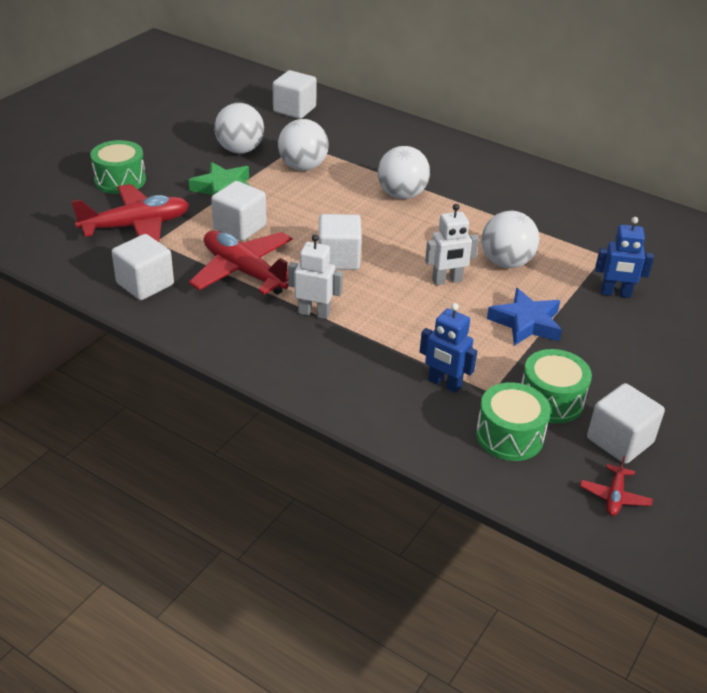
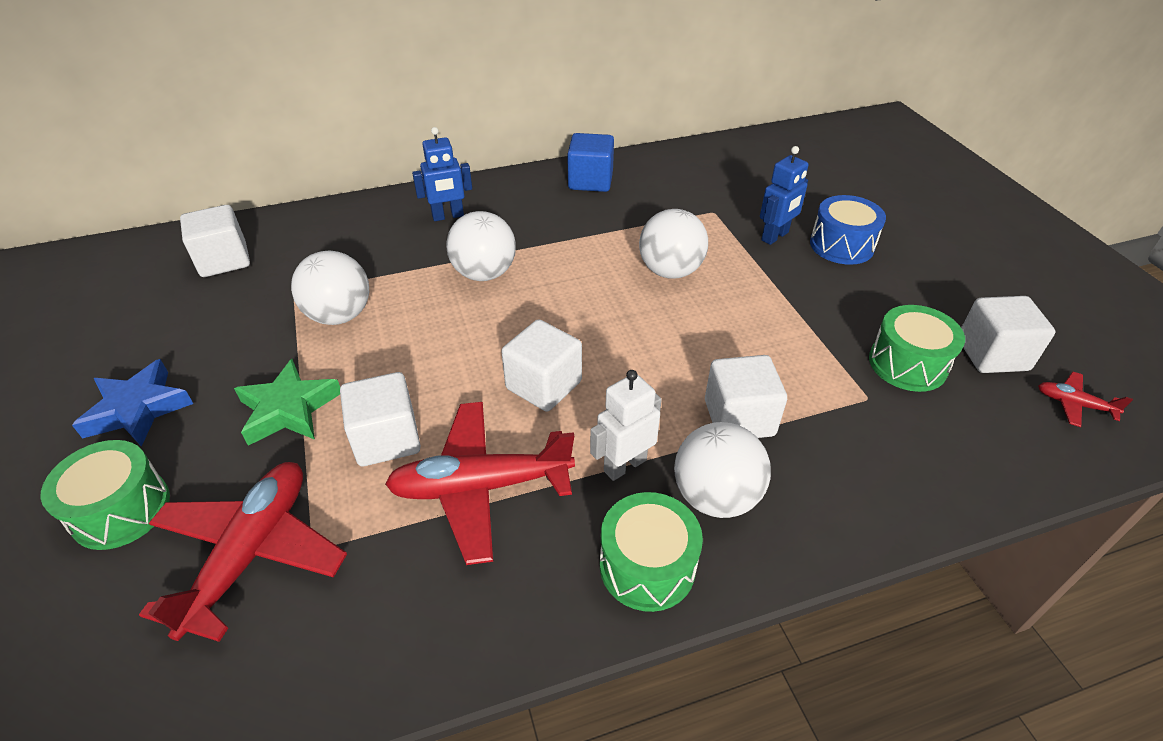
camera: 50 degrees left, 5 degrees up
white cube [112,234,174,300] -> white cube moved to [705,355,787,438]
white ball [214,103,264,154] -> white ball moved to [674,422,771,518]
blue robot [420,303,477,393] -> blue robot moved to [412,127,472,221]
white robot [425,204,479,285] -> none
green drum [476,382,551,461] -> green drum moved to [600,492,703,612]
blue star [487,288,562,346] -> blue star moved to [72,359,194,447]
red plane [580,456,653,516] -> red plane turned 150 degrees clockwise [1038,372,1133,427]
none -> blue cube [567,133,614,192]
none -> blue drum [810,195,886,265]

